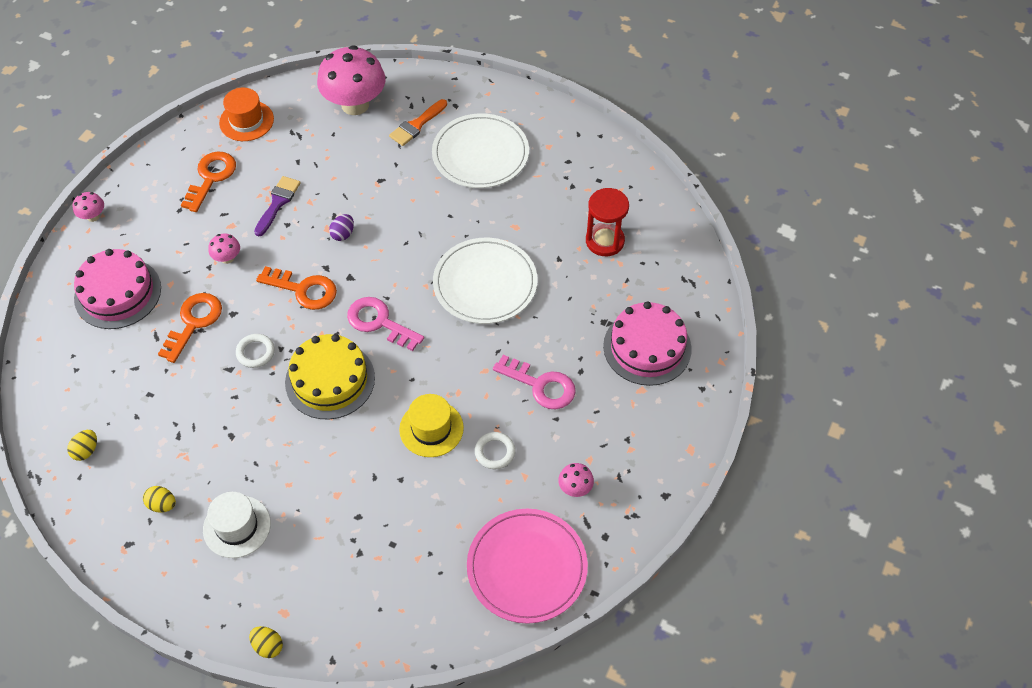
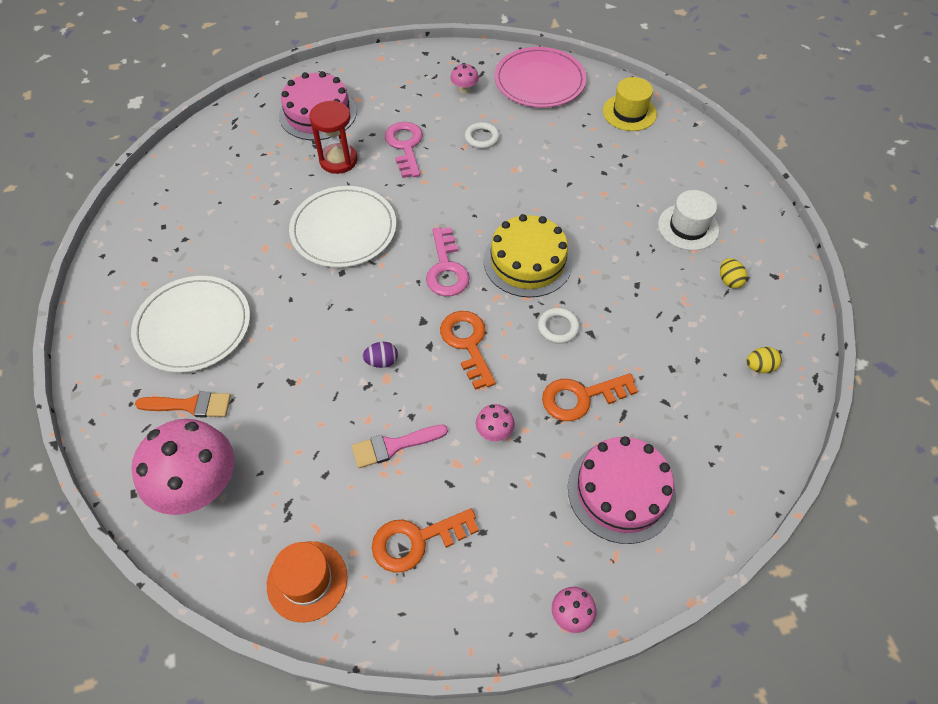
camera: 130 degrees left, 0 degrees up
yellow egg [249,626,283,658] -> none
purple brush [254,176,301,236] -> pink brush [352,425,448,468]
yellow hat [399,394,464,457] -> yellow hat moved to [603,77,657,131]
red hourglass [586,188,629,256] -> red hourglass moved to [309,101,357,174]

